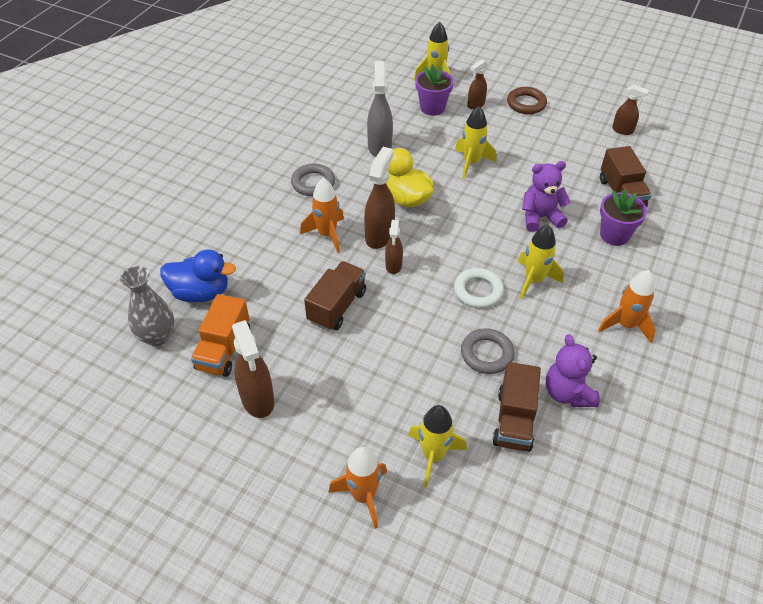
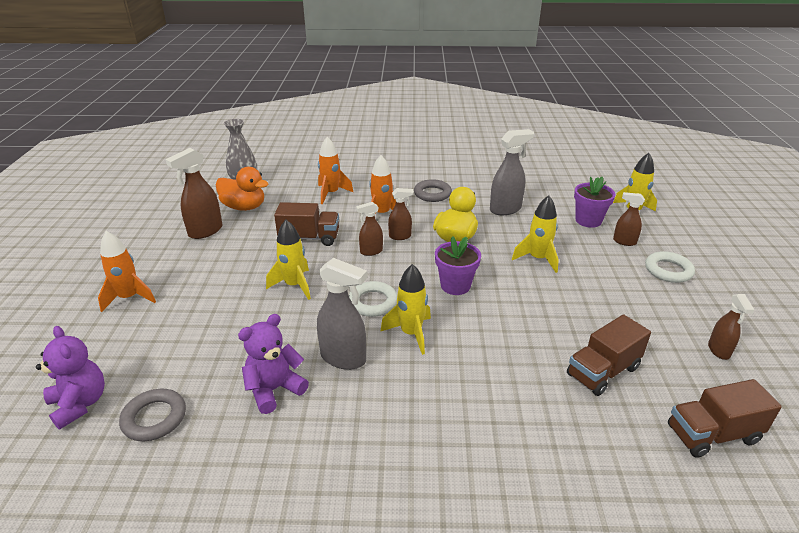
camera: 65 degrees right, 15 degrees down
blue duck [160,249,236,302] -> none
orange truck [191,294,250,377] -> orange duck [216,167,269,211]
brown spray bottle [364,147,395,249] -> brown spray bottle [388,188,414,240], size x0.60
yellow rocket [408,405,467,487] -> yellow rocket moved to [266,220,311,300]
grey ring [461,328,514,374] -> grey ring moved to [119,389,186,441]
brown truck [493,362,541,452] -> brown truck moved to [668,379,782,458]
brown ring [507,87,547,114] -> white ring [645,251,695,283]
purple teddy bear [522,161,571,232] -> purple teddy bear moved to [36,326,105,429]
orange rocket [598,270,656,343] -> orange rocket moved to [318,137,354,204]
purple flower pot [600,189,647,246] -> purple flower pot moved to [435,236,481,295]
none -> grey spray bottle [317,258,367,370]

